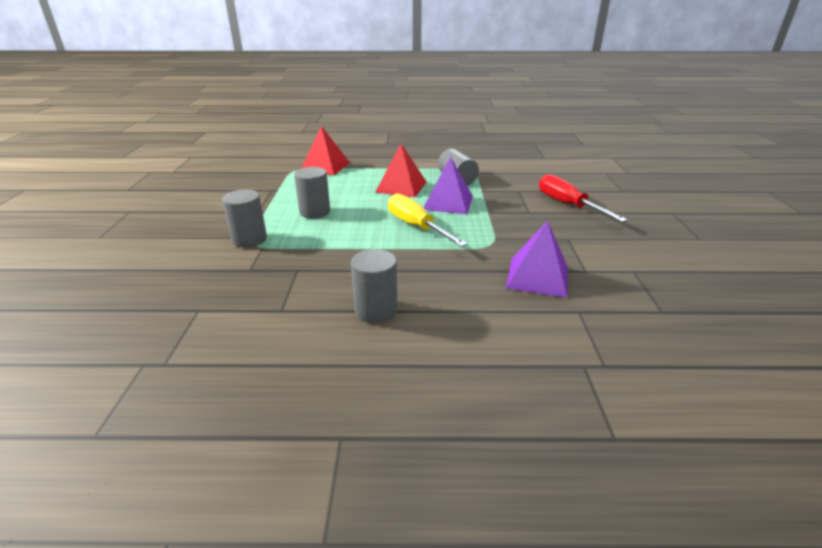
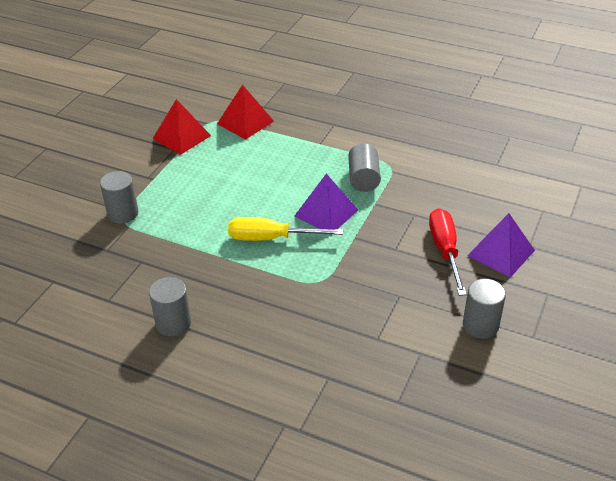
camera: 25 degrees right, 10 degrees up
grey cylinder [294,167,330,219] -> grey cylinder moved to [463,279,506,339]
red pyramid [376,144,426,197] -> red pyramid moved to [153,99,211,155]
yellow screwdriver [388,193,468,247] -> yellow screwdriver turned 75 degrees counterclockwise [228,217,343,241]
purple pyramid [506,221,568,298] -> purple pyramid moved to [467,213,535,278]

